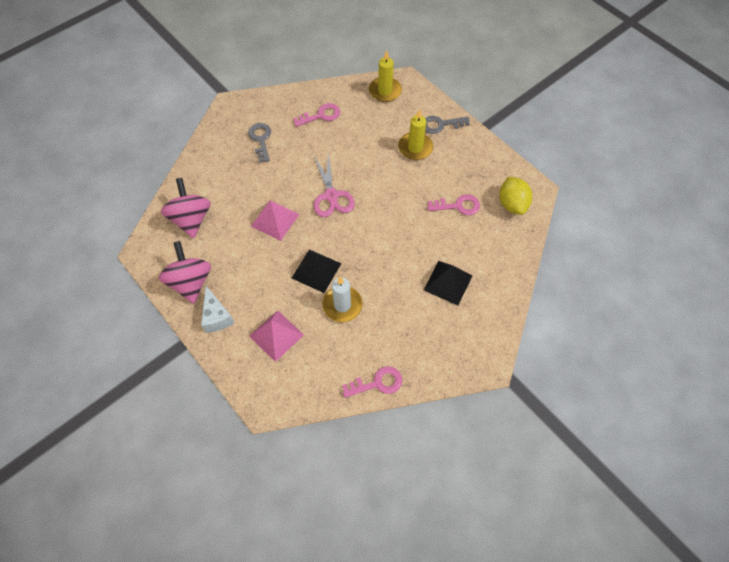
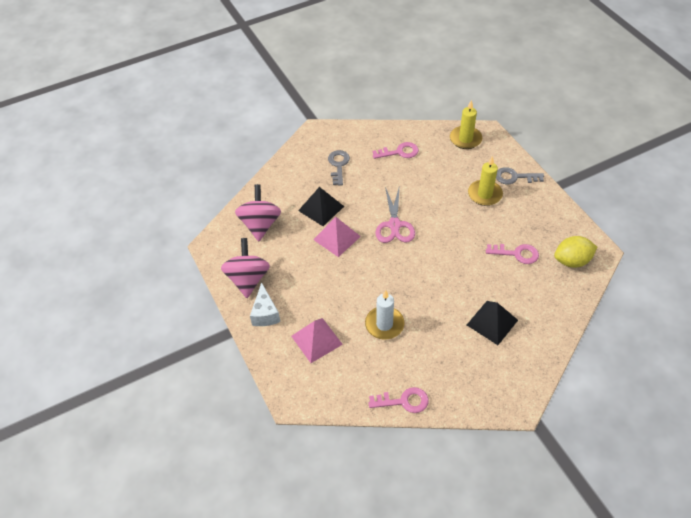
camera: 15 degrees right, 10 degrees down
black pyramid [292,249,342,293] -> black pyramid moved to [298,187,344,226]
yellow lemon [499,177,532,215] -> yellow lemon turned 75 degrees clockwise [554,236,597,268]

